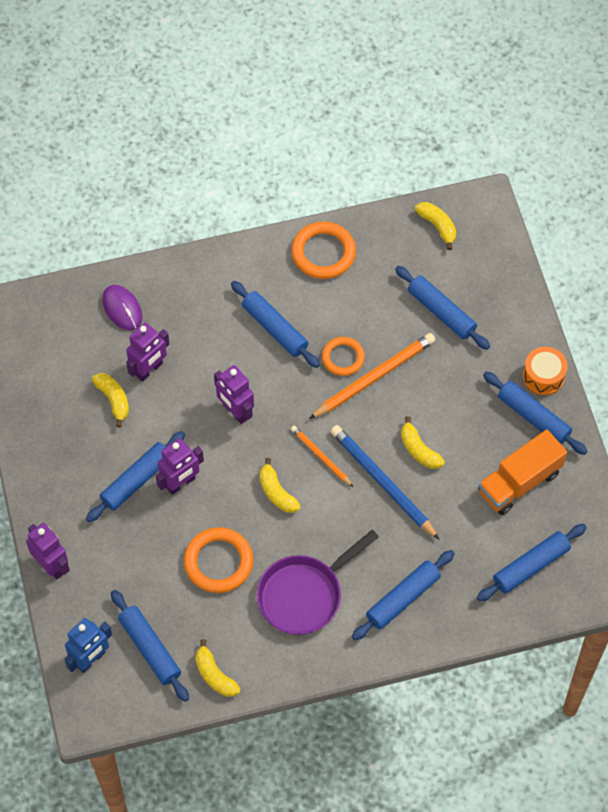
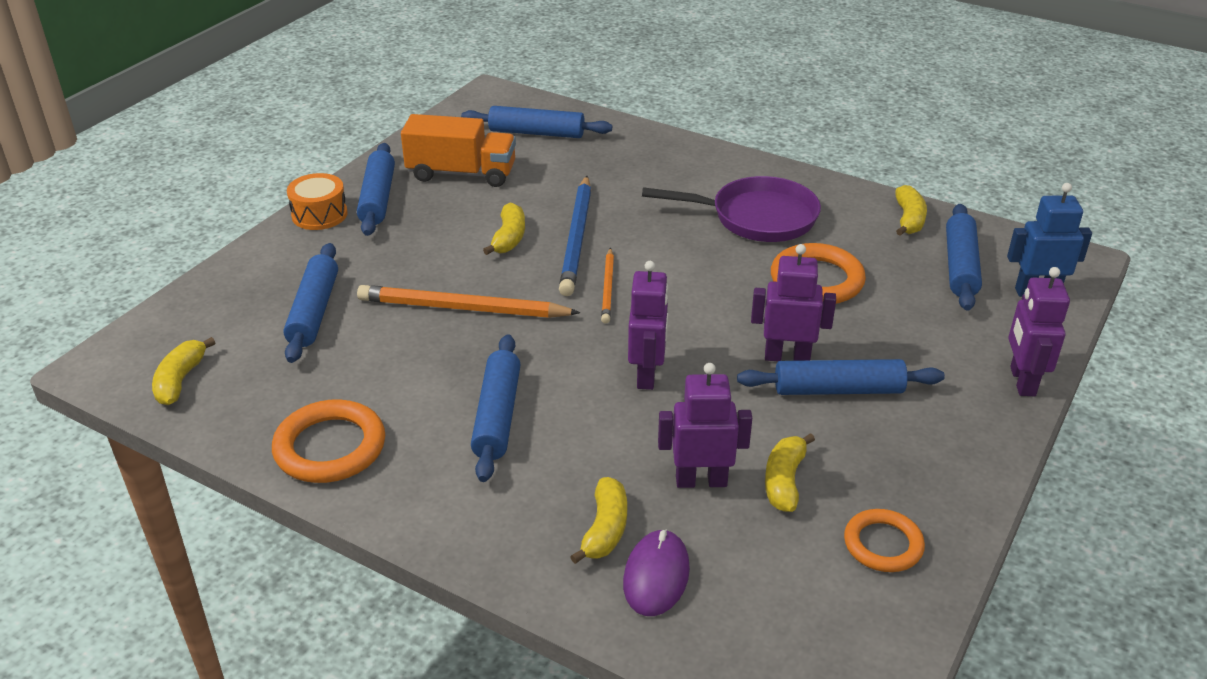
camera: 135 degrees left, 25 degrees down
yellow banana [259,458,300,513] -> yellow banana moved to [570,477,627,564]
orange ring [322,337,365,376] -> orange ring moved to [844,509,925,572]
blue rolling pin [352,550,455,640] -> none

